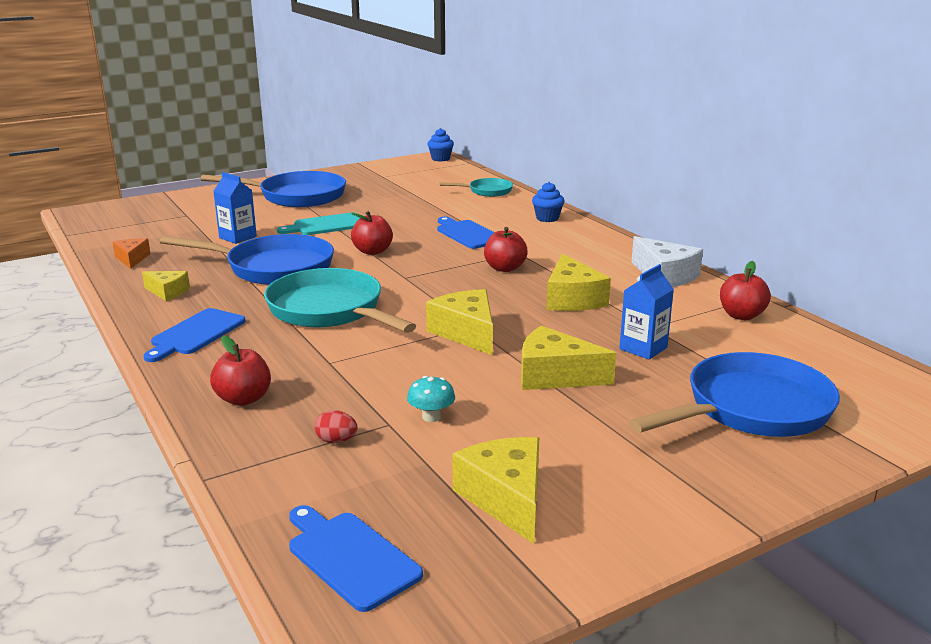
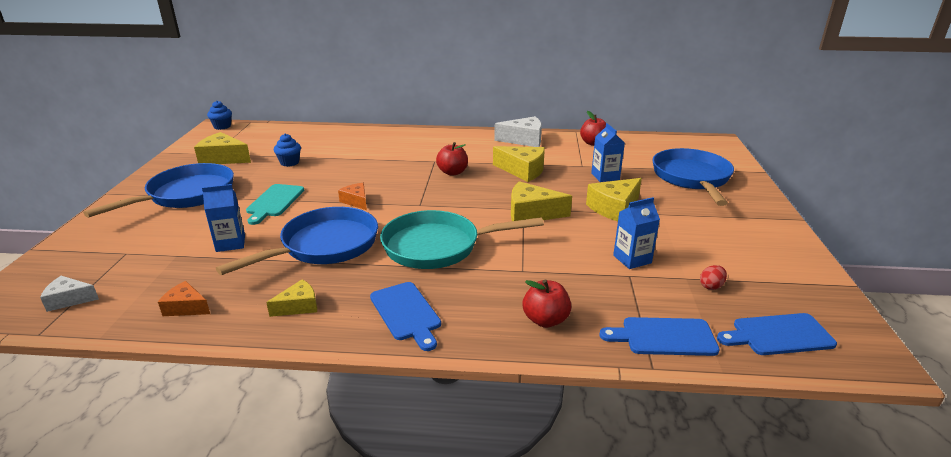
camera: 55 degrees left, 5 degrees up
red egg [315,410,358,443] -> red egg moved to [700,265,727,290]
red apple [351,211,393,255] -> orange cheese [338,183,367,210]
turquoise mushroom [407,376,455,422] -> blue carton [613,197,660,269]
blue cutting board [437,217,495,249] -> blue cutting board moved to [599,317,719,356]
turquoise pan [439,178,513,197] -> none
yellow cheese [453,437,539,544] -> yellow cheese moved to [194,132,251,164]
blue cupcake [532,182,564,222] -> blue cupcake moved to [274,134,301,167]
none -> white cheese [40,276,99,312]

